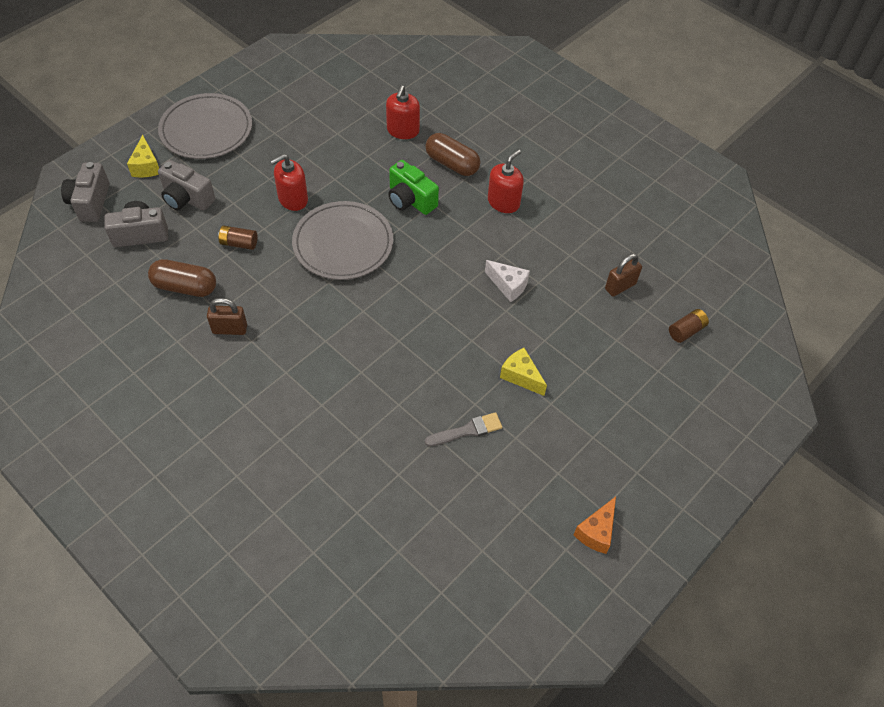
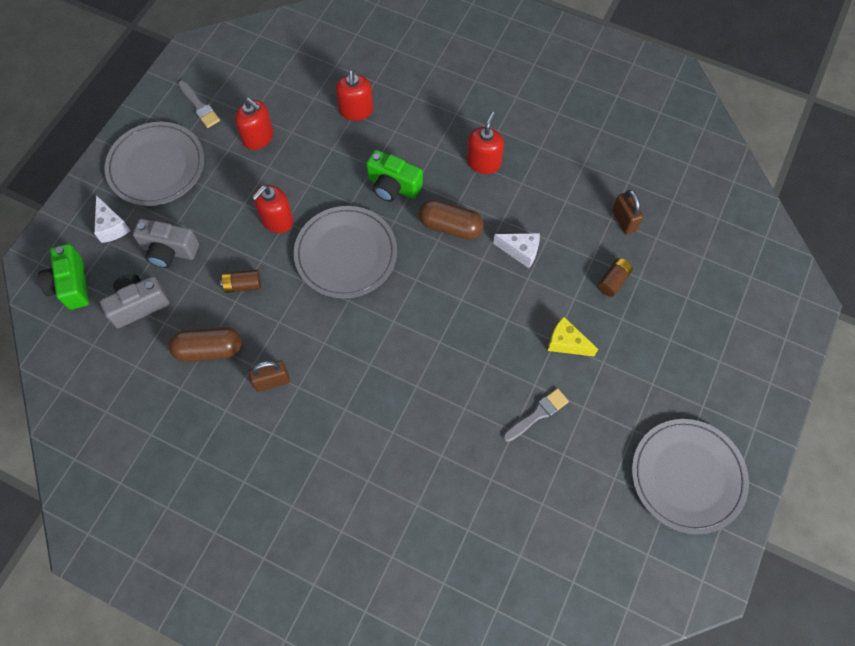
camera: 15 degrees left, 10 degrees up
grey camera [61,162,109,222] -> green camera [38,244,89,310]
yellow cheese [127,135,159,177] -> white cheese [94,195,130,243]
brown capsule [425,133,480,176] -> brown capsule moved to [419,199,484,240]
orange cheese [574,497,616,554] -> grey plate [632,419,749,534]
brown padlock [605,254,642,297] -> brown padlock turned 60 degrees counterclockwise [612,190,643,234]
brown battery [669,309,709,343] -> brown battery moved to [598,258,633,297]
none -> grey brush [178,81,220,128]
none -> red soap dispenser [235,98,273,150]

